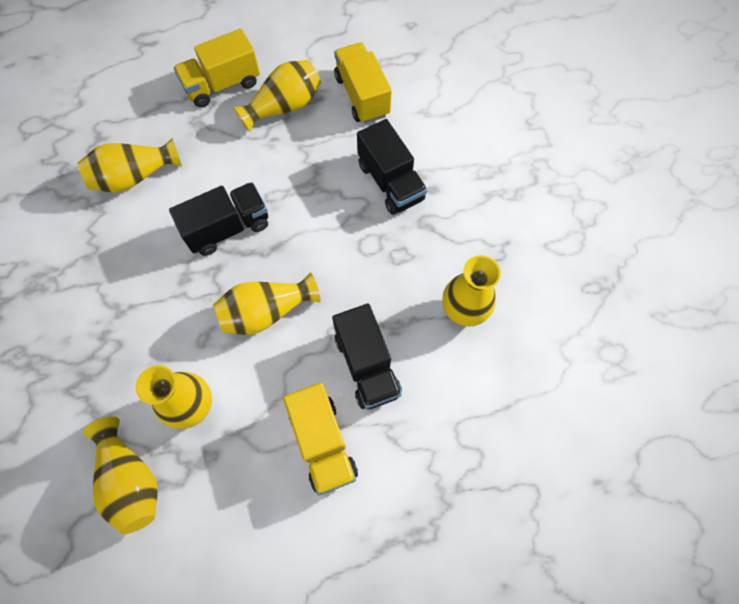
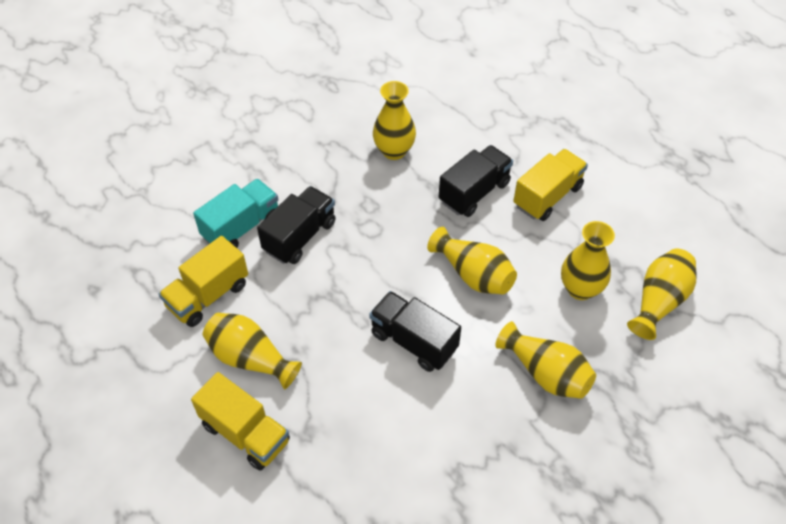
camera: 115 degrees left, 15 degrees down
yellow vase [78,138,182,193] -> yellow vase moved to [496,321,596,399]
none -> turquoise truck [193,179,279,248]

